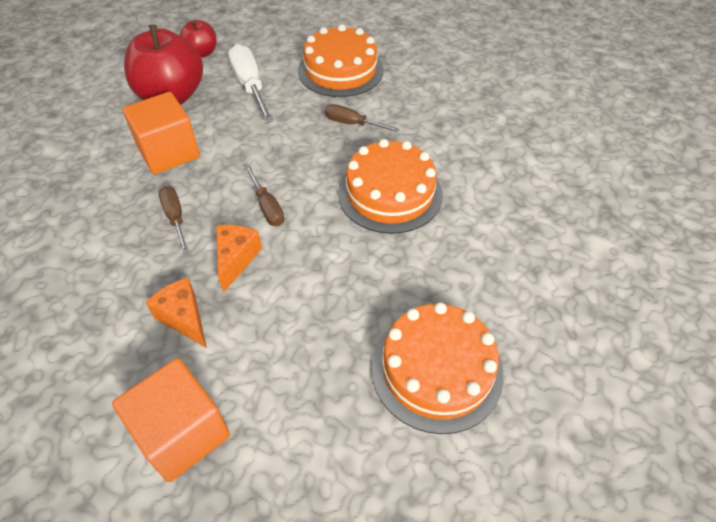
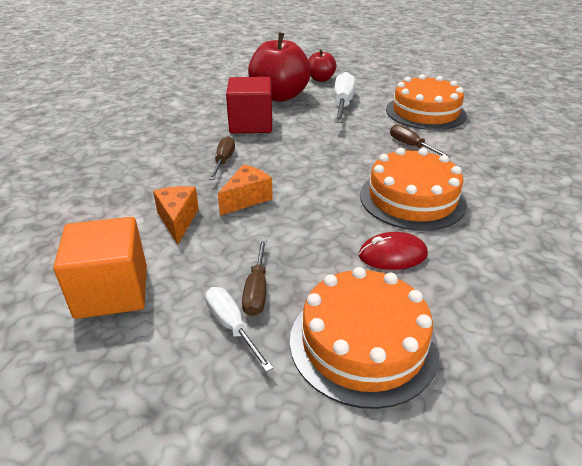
camera: 30 degrees right, 15 degrees down
orange cube [122,92,200,174] -> red cube [226,77,272,133]
brown screwdriver [245,165,284,226] -> brown screwdriver moved to [242,239,267,316]
none -> white screwdriver [205,287,273,372]
none -> red mouse [359,232,428,270]

